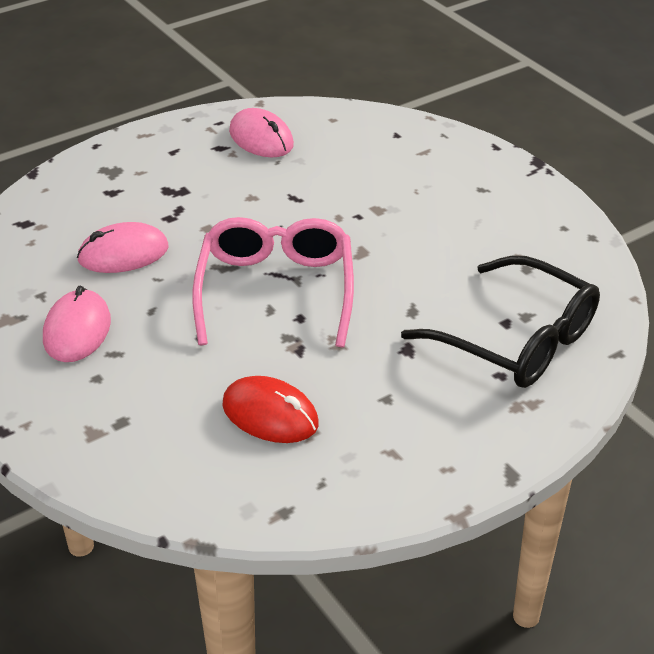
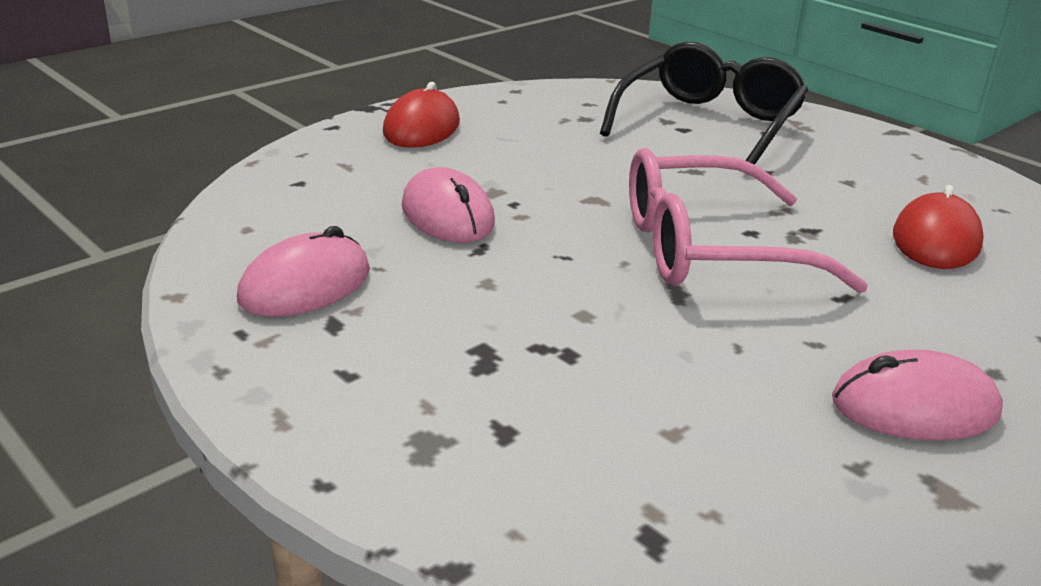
camera: 100 degrees left, 10 degrees down
pink mouse [77,222,169,273] -> pink mouse moved to [402,167,495,243]
none -> red mouse [383,82,460,148]

